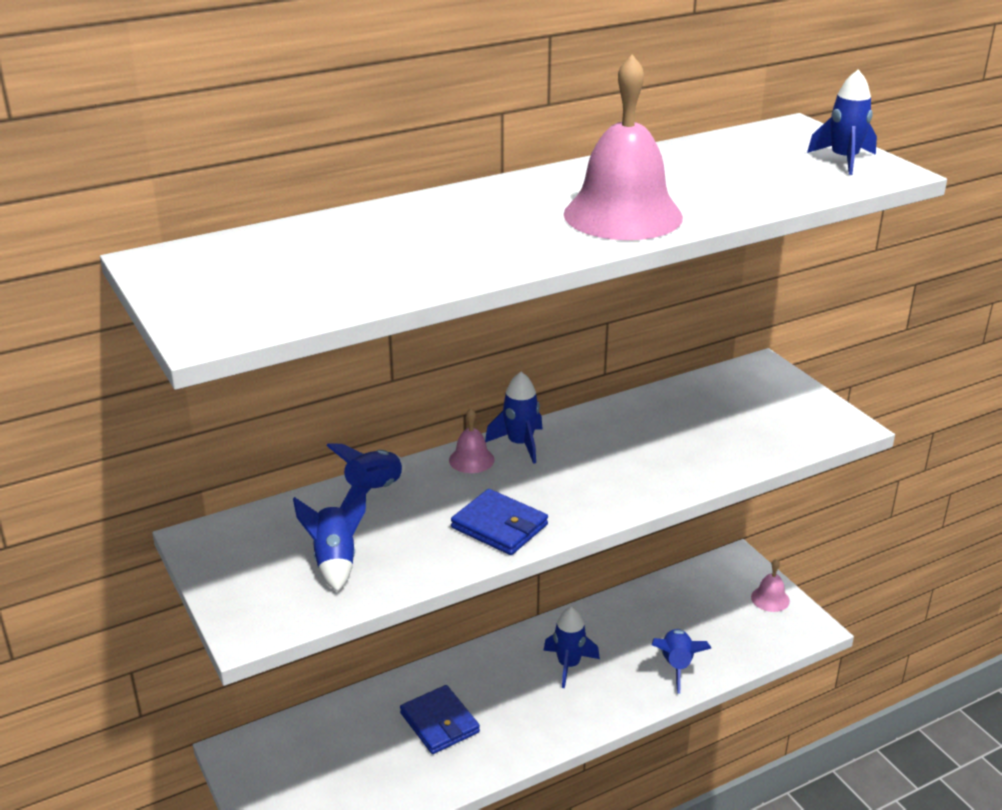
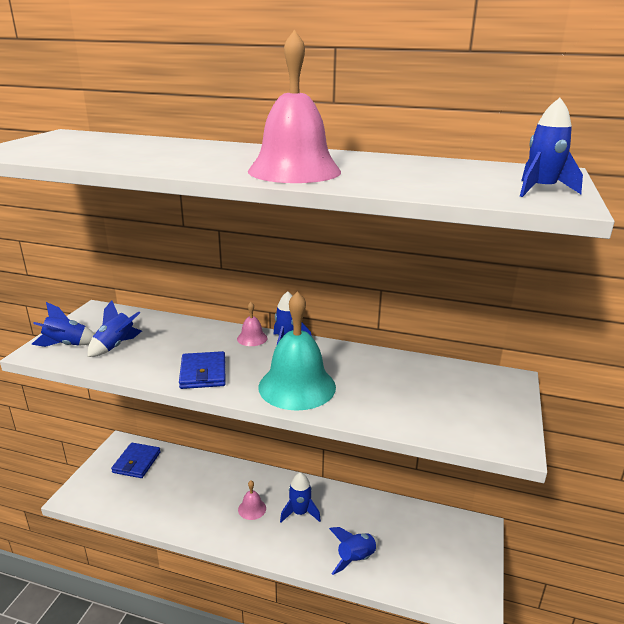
camera: 45 degrees right, 5 degrees down
blue rocket [326,443,406,510] -> blue rocket moved to [31,302,95,347]
blue wallet [400,685,480,754] -> blue wallet moved to [111,443,161,478]
pink bell [751,559,790,612] -> pink bell moved to [238,481,266,520]
none -> turquoise bell [258,291,336,410]

